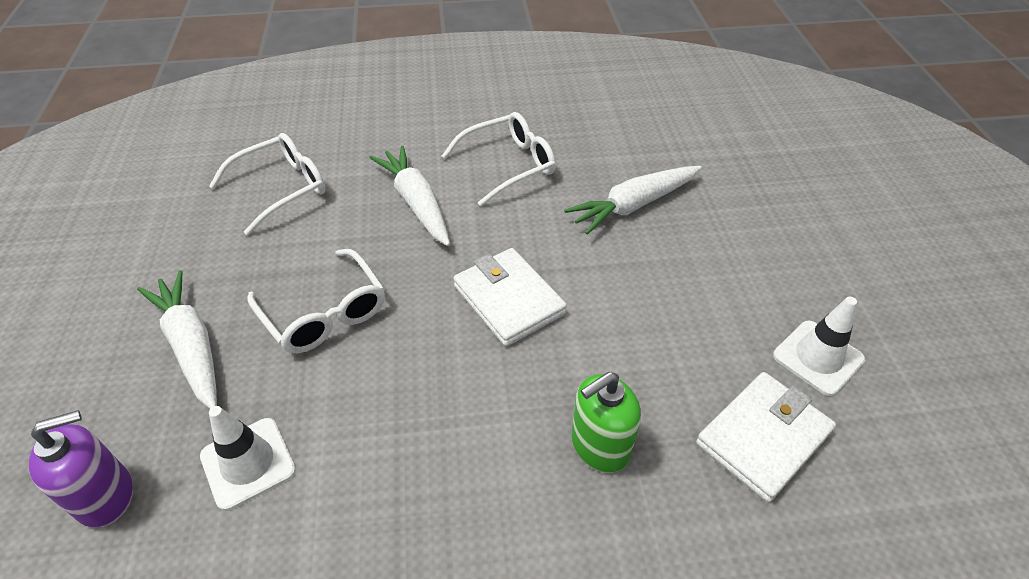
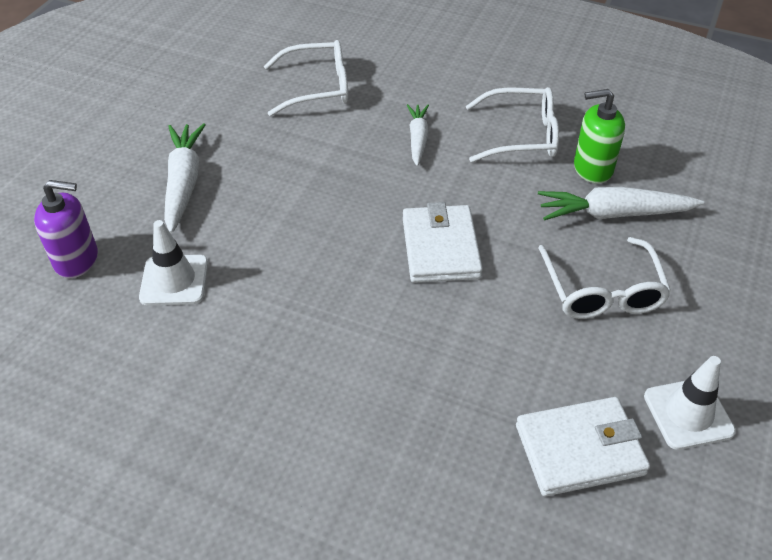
camera: 30 degrees right, 0 degrees up
white glasses [247,249,385,353] -> white glasses moved to [539,237,671,319]
white carrot [369,146,450,246] -> white carrot [407,104,429,166], size x0.63
green soap dispenser [571,372,641,473] -> green soap dispenser moved to [574,89,625,184]

